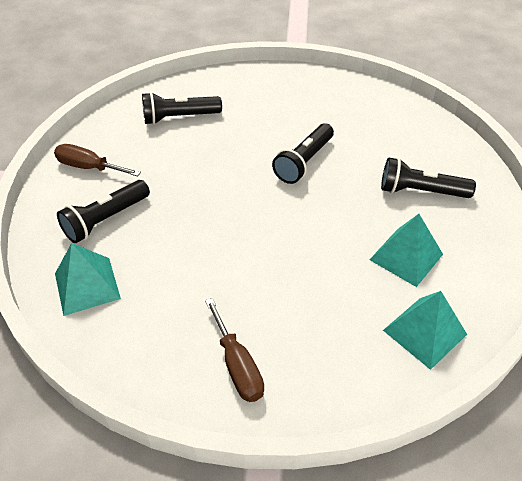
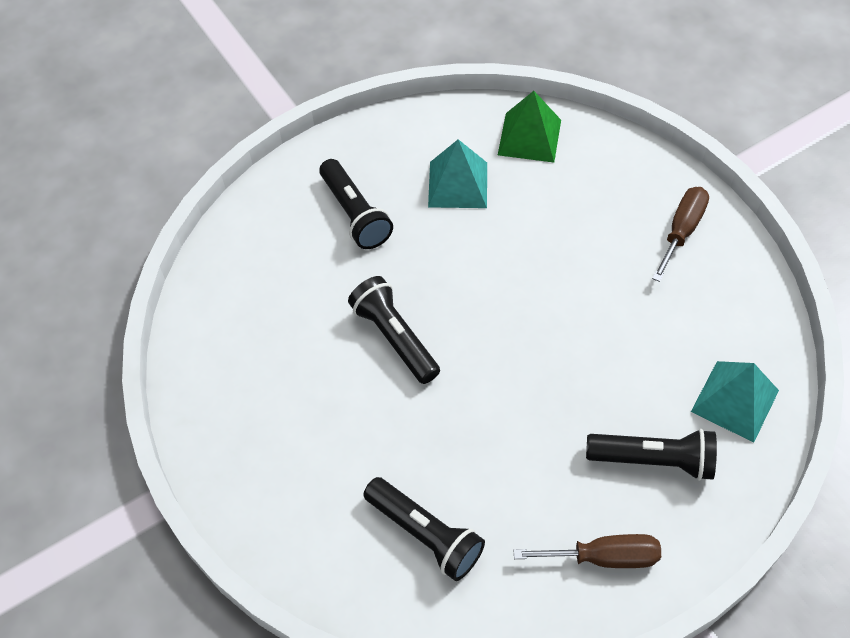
camera: 125 degrees left, 10 degrees up
brown screwdriver [54,144,141,176] -> brown screwdriver turned 75 degrees counterclockwise [513,534,661,568]
black flashlight [272,123,334,184] -> black flashlight turned 120 degrees counterclockwise [348,276,440,384]
turquoise pyramid [383,291,467,370] -> green pyramid [498,91,561,163]

